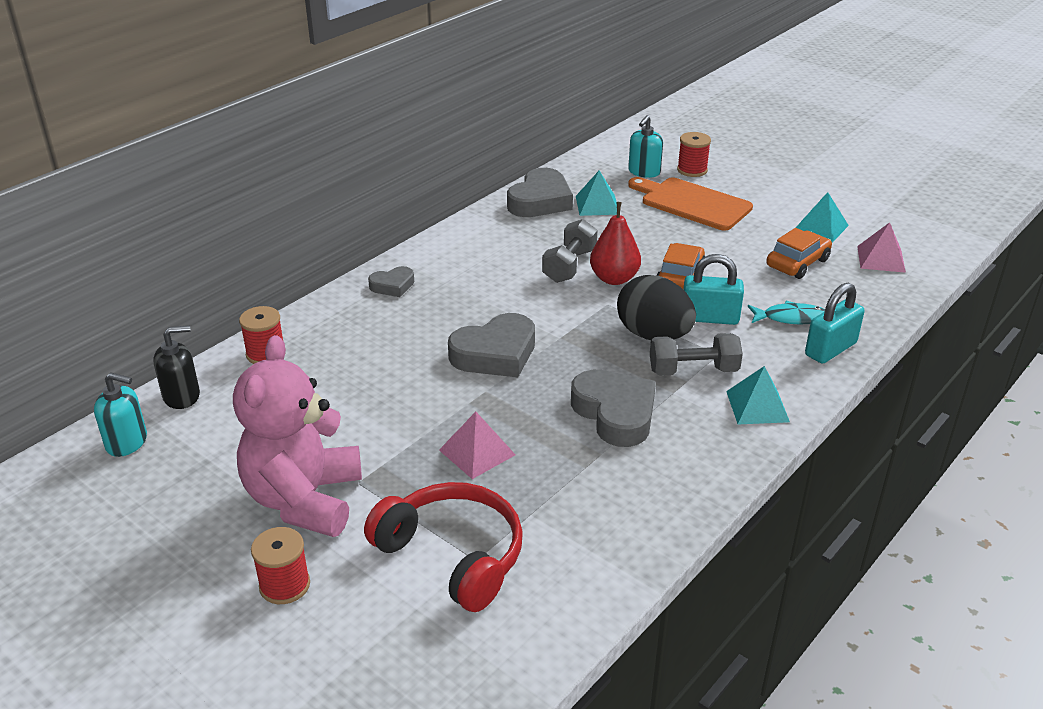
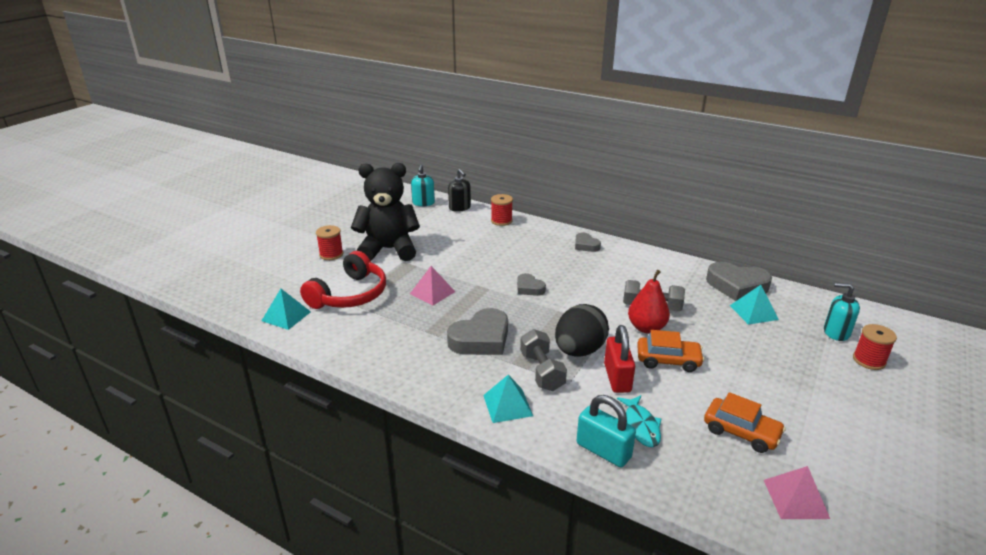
camera: 80 degrees right, 5 degrees down
pink teddy bear [233,335,362,537] -> black teddy bear [351,163,420,261]
grey heart [448,313,535,377] -> grey heart [517,273,546,296], size x0.55
orange cutting board [628,177,753,231] -> none
turquoise padlock [683,254,744,325] -> red padlock [604,325,635,393]
turquoise pyramid [796,192,849,243] -> turquoise pyramid moved to [261,289,311,330]

